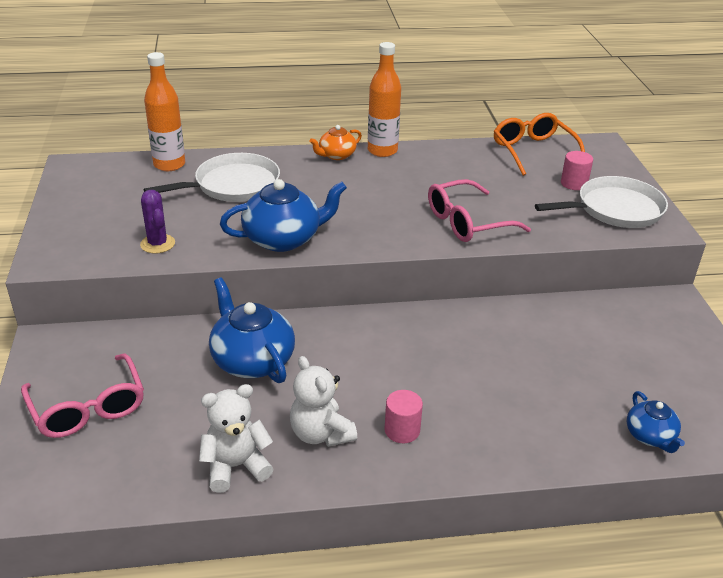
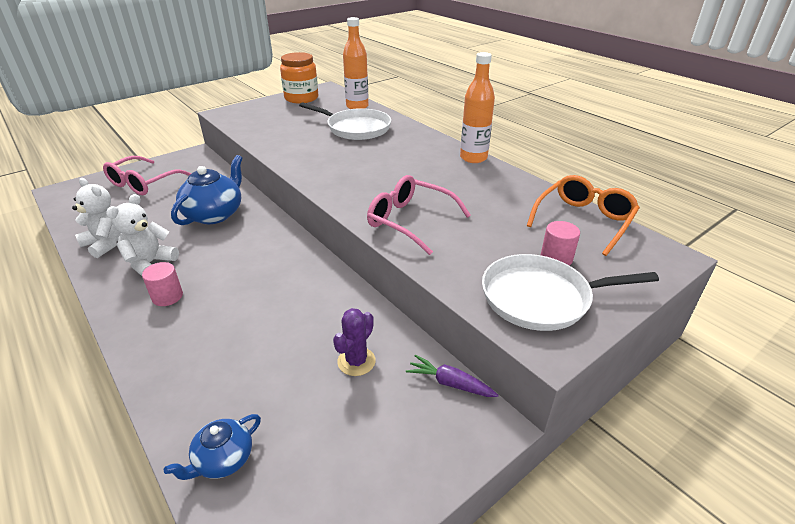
camera: 60 degrees right, 0 degrees up
purple cactus [140,190,175,254] -> purple cactus moved to [333,308,376,376]
blue teapot [220,179,347,252] -> none
orange teapot [309,125,362,160] -> none
white pan [535,176,668,228] -> white pan turned 135 degrees clockwise [482,254,659,331]
none -> orange jar [280,52,318,103]
none -> purple carrot [406,355,498,397]

